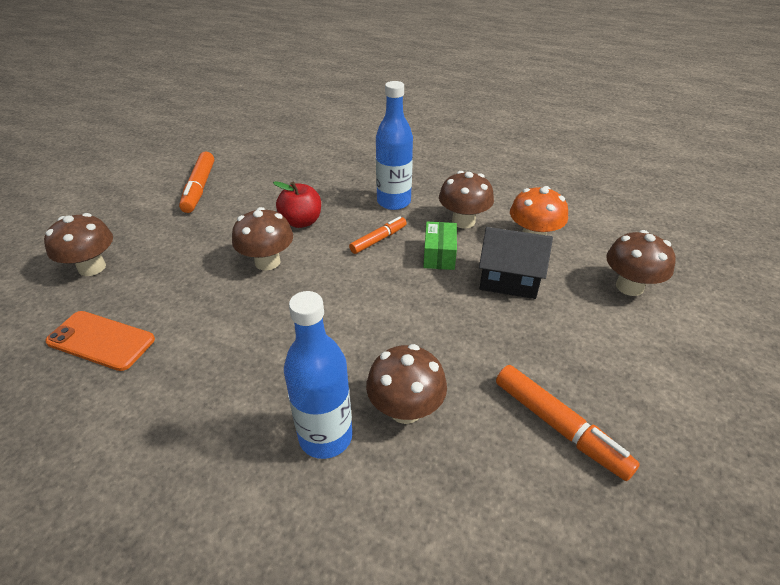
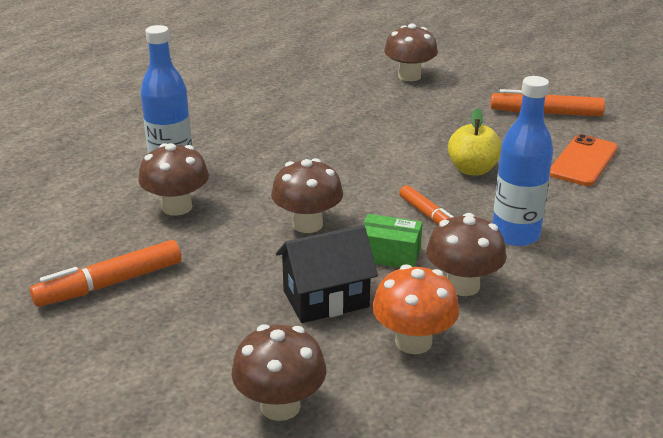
camera: 100 degrees right, 10 degrees down
orange phone [45,311,155,371] -> orange phone moved to [550,134,618,186]
brown mushroom [232,207,293,271] -> brown mushroom moved to [271,158,343,233]
red apple [273,181,321,228] -> yellow apple [448,108,502,176]
black house [479,227,553,299] -> black house turned 45 degrees clockwise [276,225,378,323]

